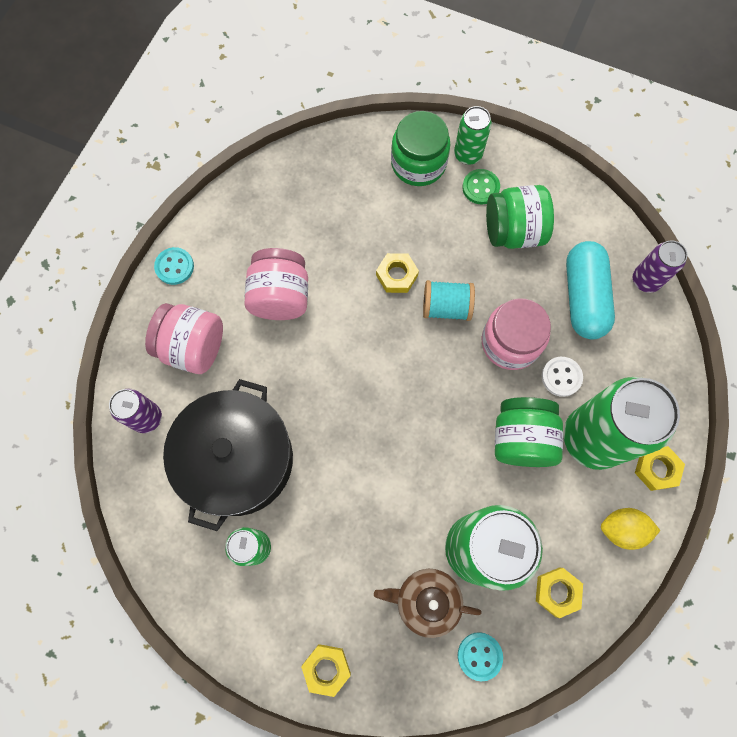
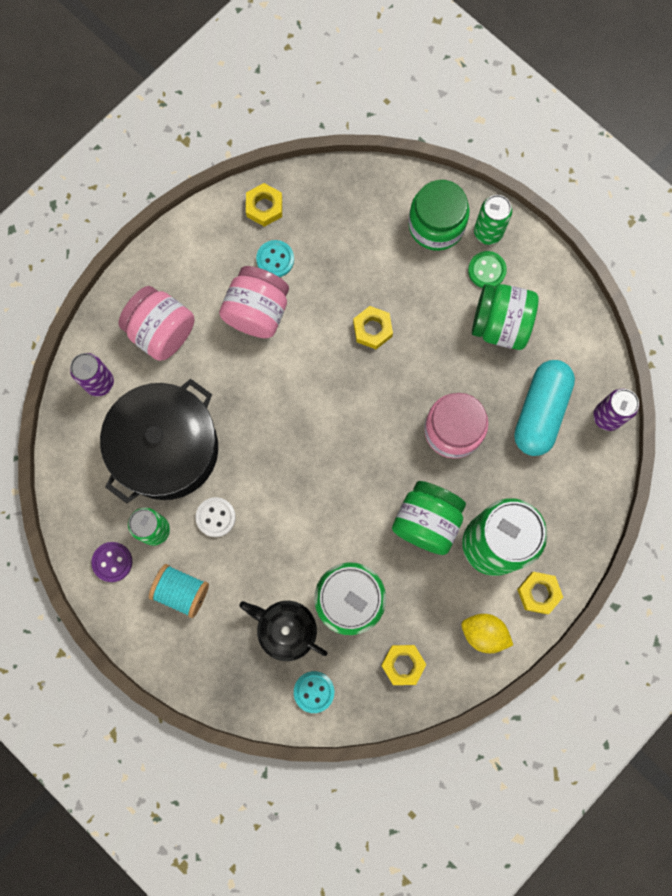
camera: 20 degrees right, 5 degrees up
turquoise button [154,247,194,285] -> turquoise button moved to [256,240,294,277]
yellow nut [301,644,351,697] -> yellow nut moved to [246,183,282,227]
brown teapot [374,569,482,638] -> black teapot [239,601,327,661]
turquoise spool [423,280,475,321] -> turquoise spool moved to [149,564,209,618]
white button [542,357,583,397] -> white button moved to [196,497,236,537]
none -> purple button [91,542,132,582]

